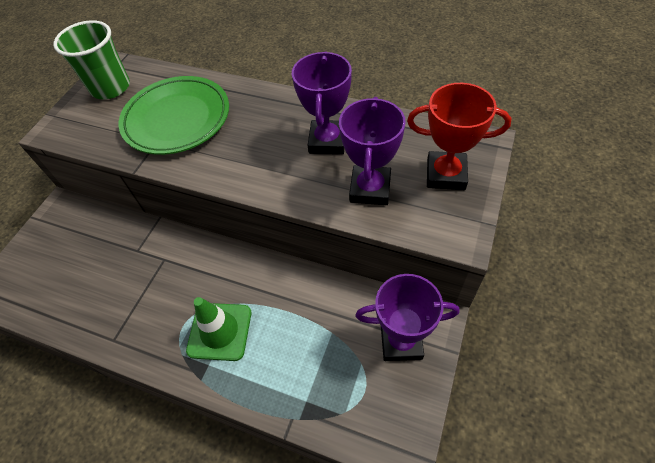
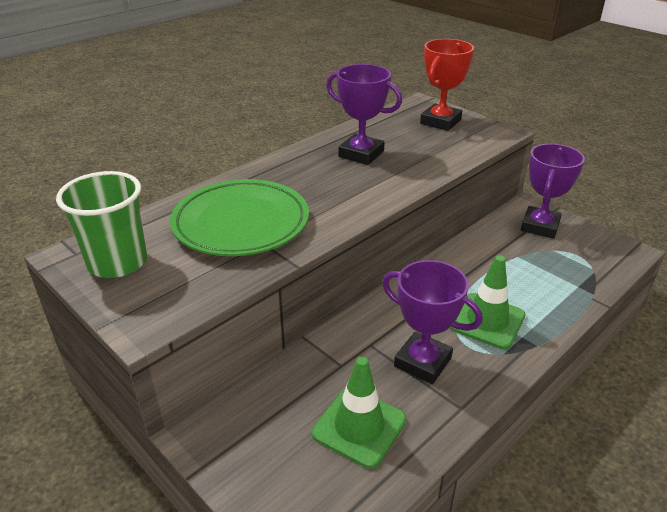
camera: 70 degrees left, 20 degrees down
purple trophy [339,97,406,205] -> purple trophy moved to [382,260,483,384]
none -> green traffic cone [312,357,406,468]

